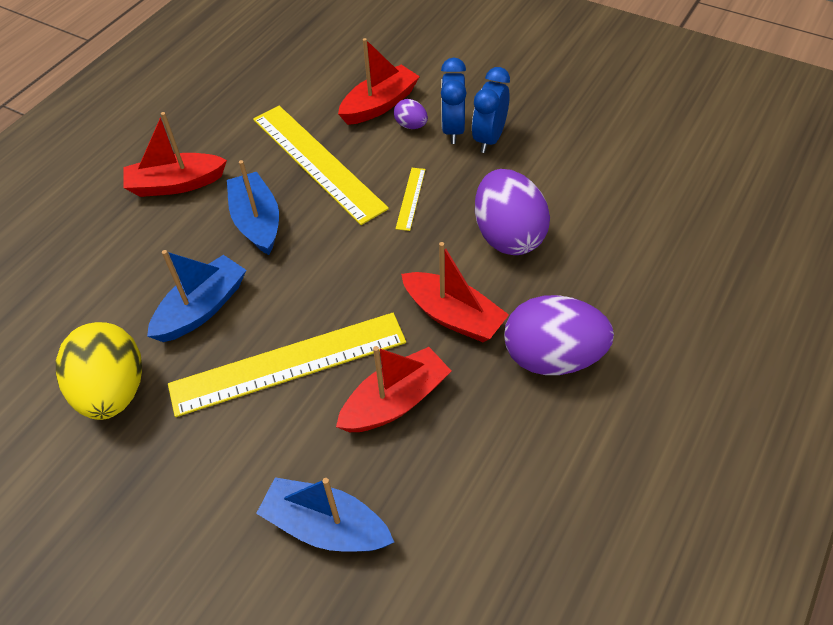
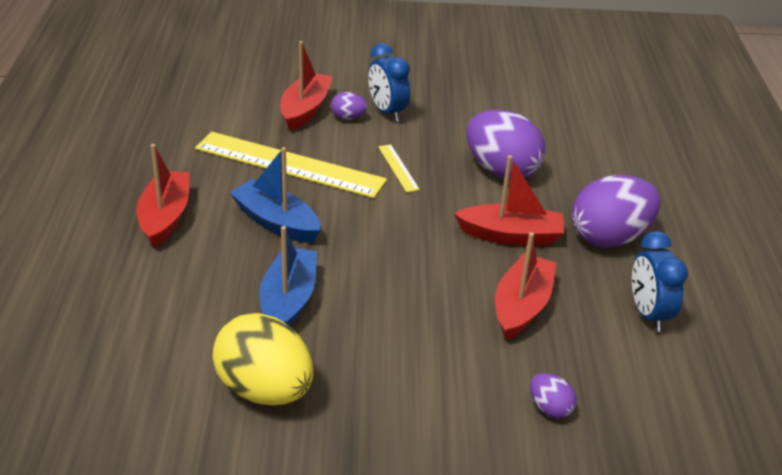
camera: 35 degrees left, 15 degrees down
red boat [123,112,227,197] -> red boat turned 135 degrees clockwise [136,144,190,248]
yellow ruler [168,313,406,417] -> none
blue boat [256,477,394,552] -> purple egg [530,373,576,418]
blue clock [472,67,510,153] -> blue clock moved to [632,231,688,332]

